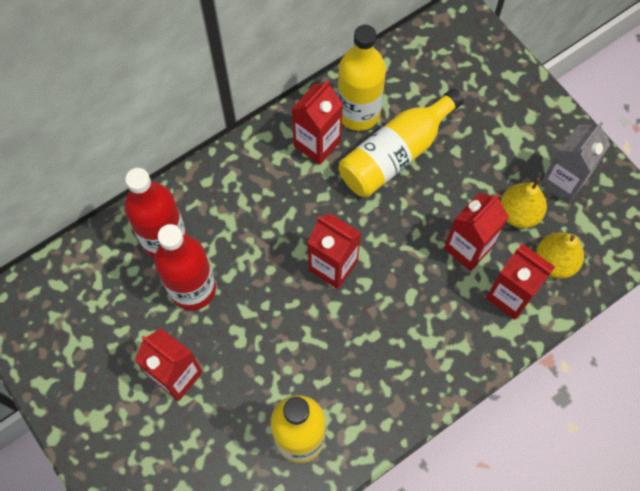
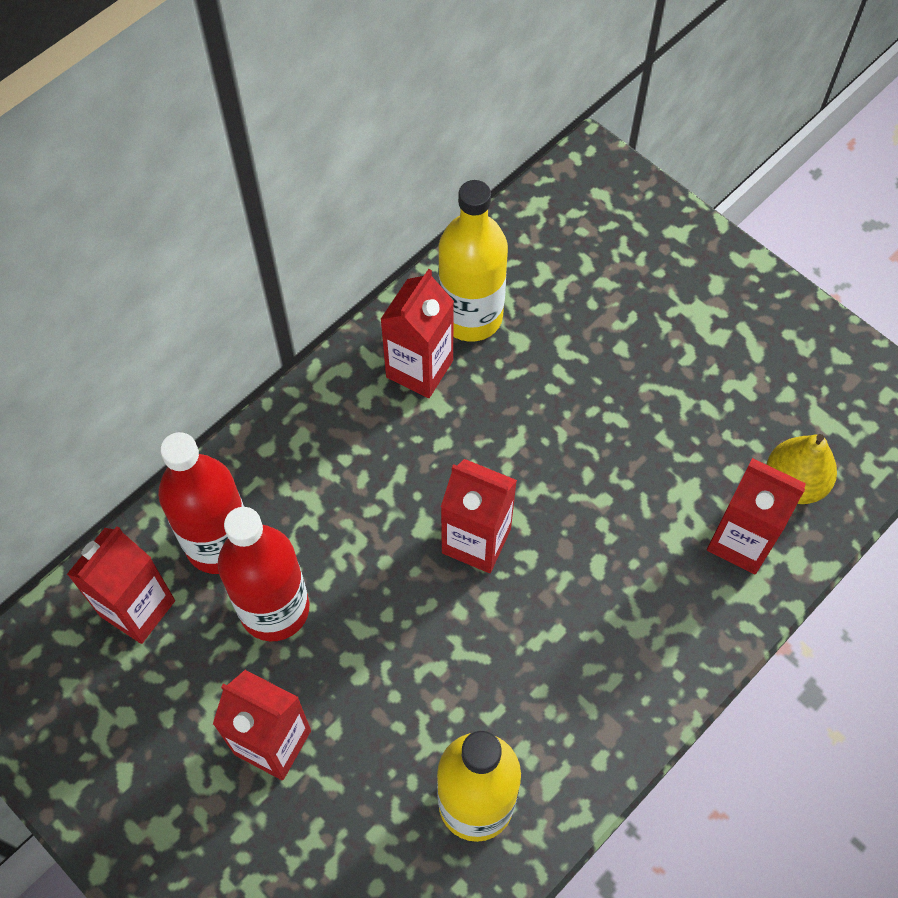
camera: 10 degrees left, 5 degrees down
yellow bottle [339,89,464,197] -> none
red carton [444,193,509,271] -> red carton moved to [67,526,175,644]
yellow pear [500,177,547,228] -> none
grey carton [540,122,610,204] -> none

